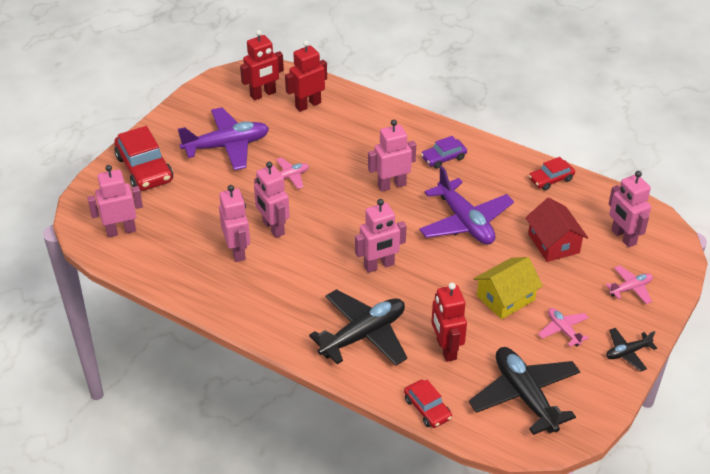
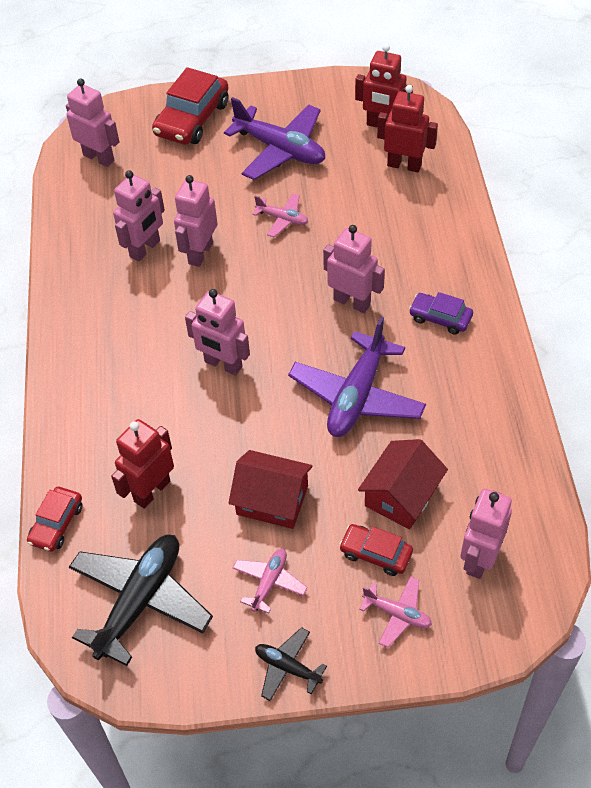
camera: 55 degrees right, 10 degrees up
black plane [309,289,407,366] -> none
yellow house [473,257,543,319] -> red house [228,450,312,529]
red car [529,157,575,191] -> red car moved to [339,524,413,576]

